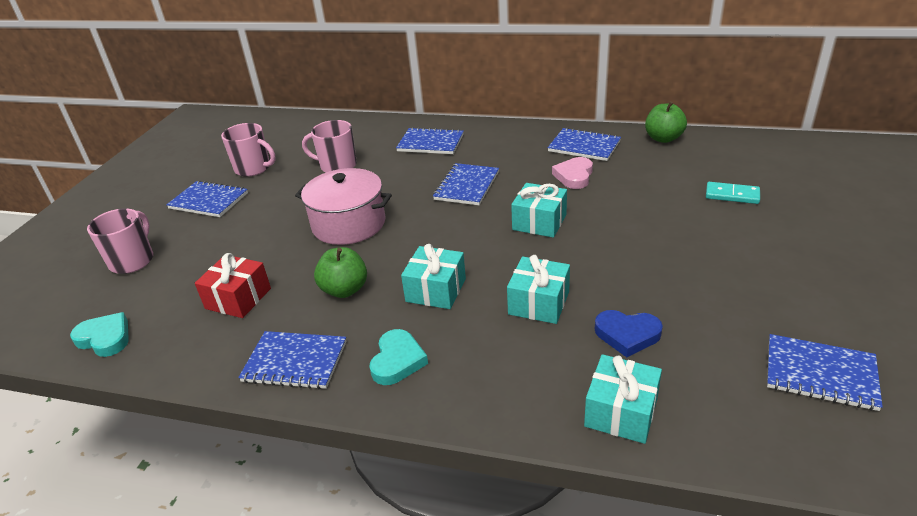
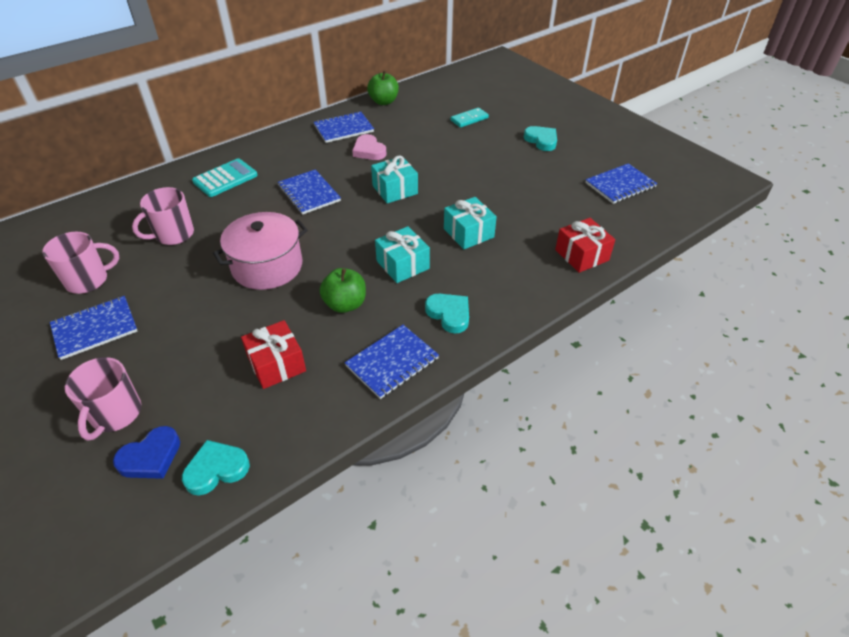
camera: 55 degrees left, 10 degrees up
pink mug [87,208,153,274] -> pink mug turned 135 degrees counterclockwise [65,357,141,441]
blue notebook [396,127,464,154] -> turquoise calculator [192,158,258,197]
turquoise gift [584,354,662,444] -> red gift [555,218,615,273]
blue heart [595,310,663,357] -> blue heart moved to [113,426,180,479]
none -> turquoise heart [524,126,557,151]

